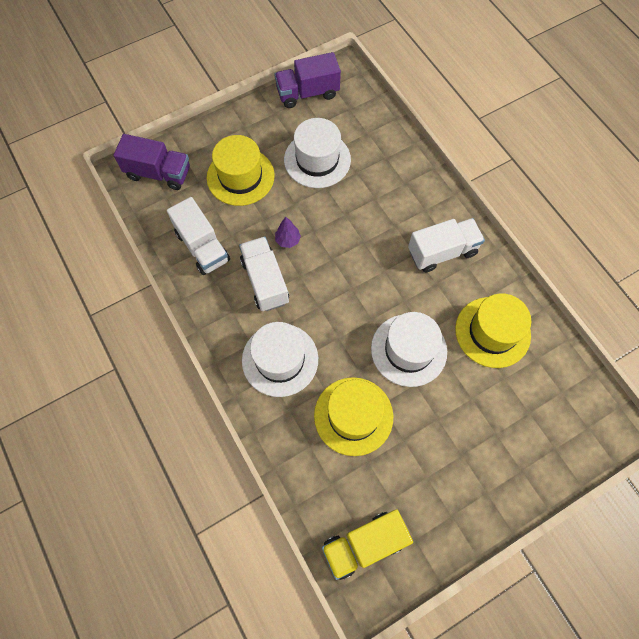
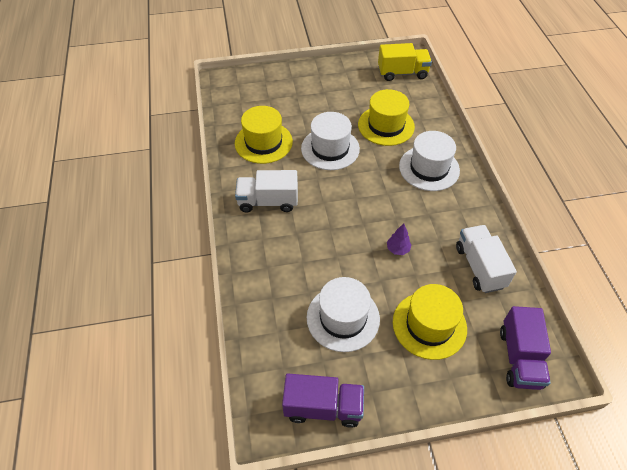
camera: 160 degrees left, 15 degrees down
purple truck [114,134,190,190] -> purple truck turned 120 degrees counterclockwise [500,306,551,390]
white truck [239,236,289,311] -> none

